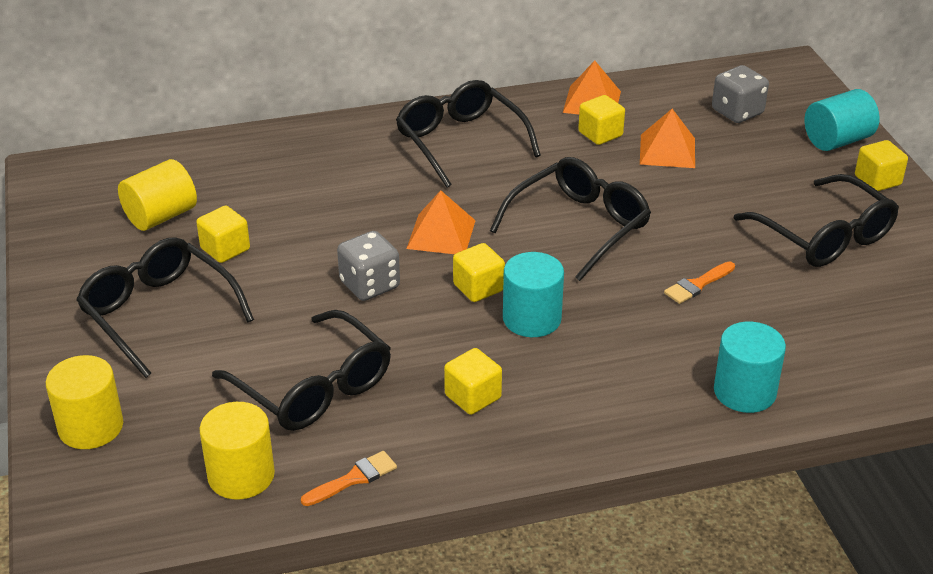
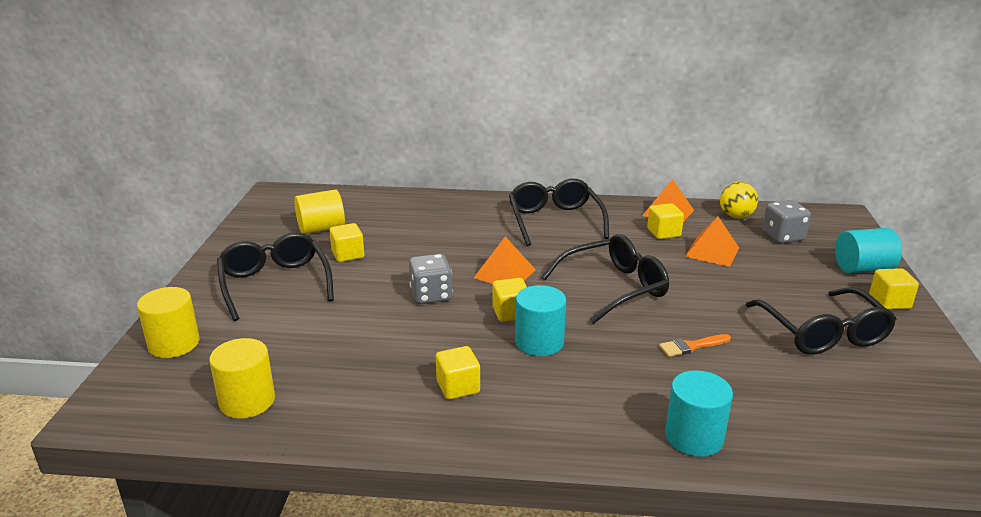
camera: 20 degrees right, 10 degrees down
black glasses [212,310,391,431] -> none
orange brush [301,451,397,506] -> none
none -> yellow ball [720,182,758,219]

